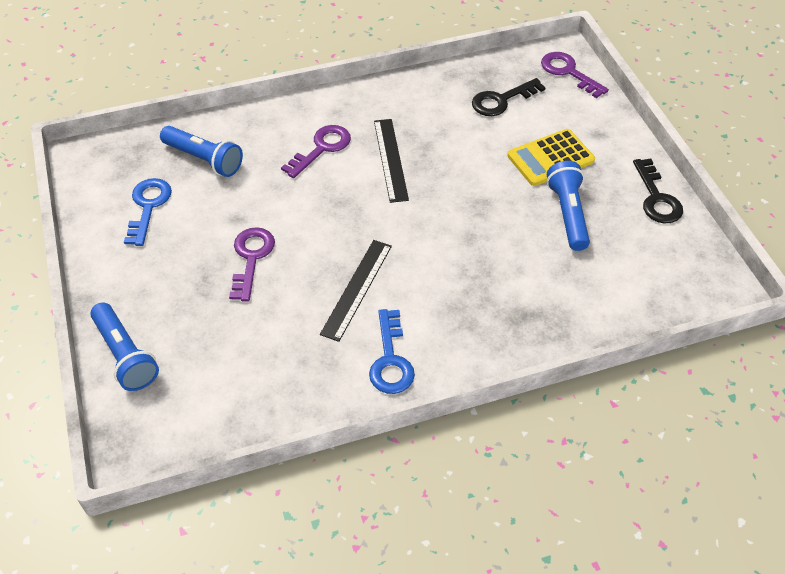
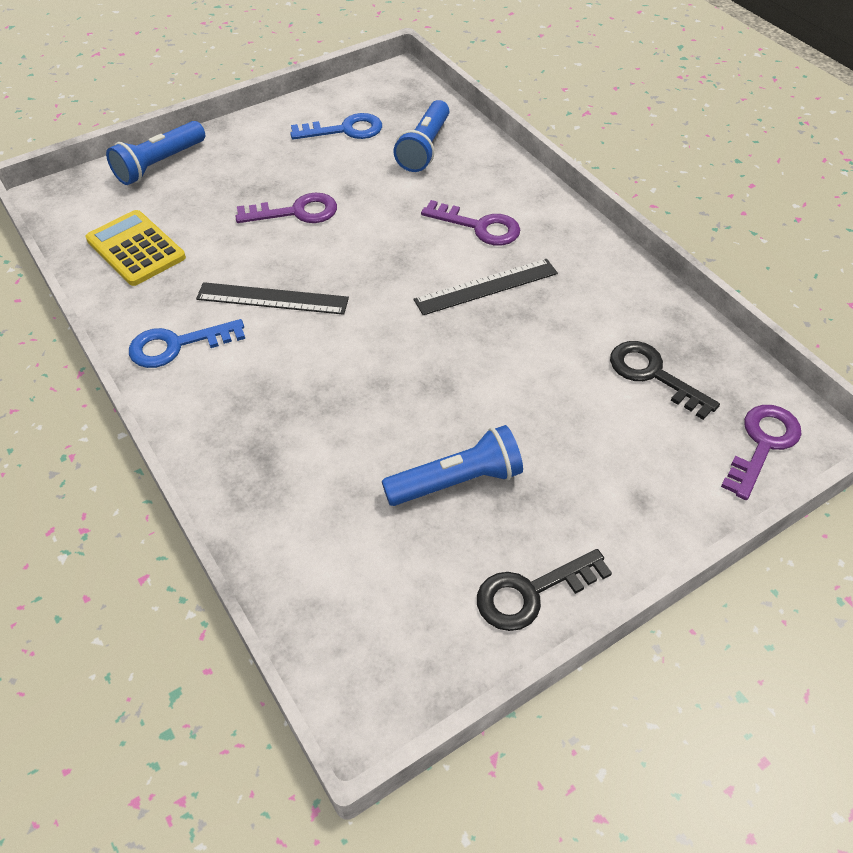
camera: 75 degrees right, 0 degrees up
yellow calculator [507,129,595,186] -> yellow calculator moved to [86,210,186,286]

